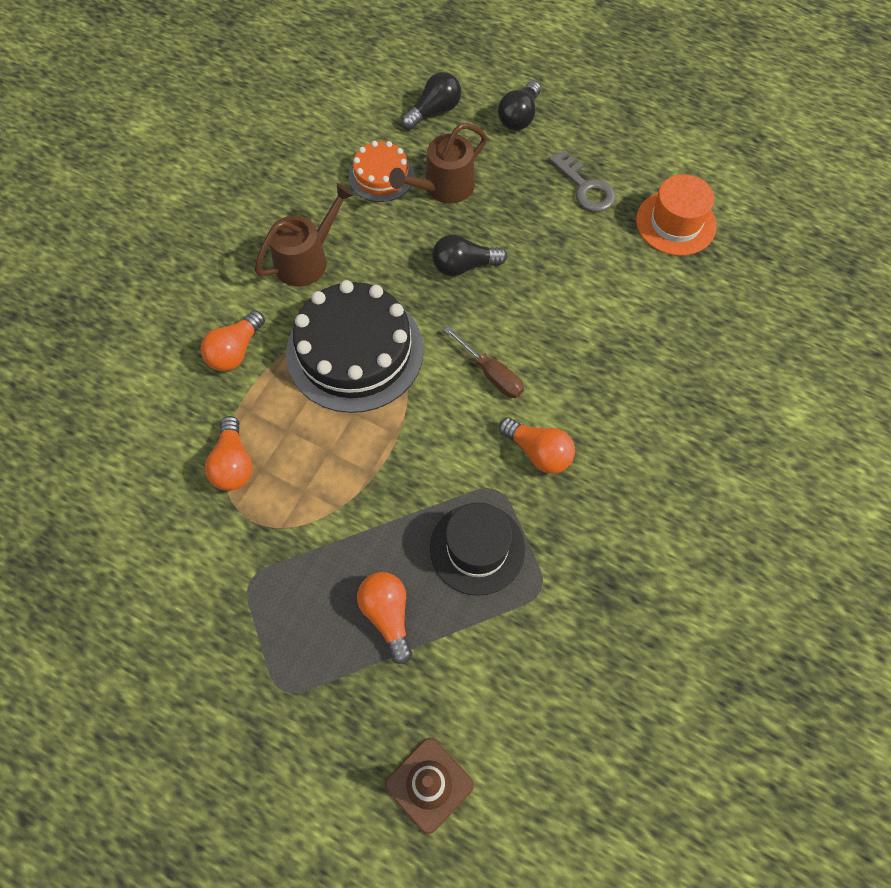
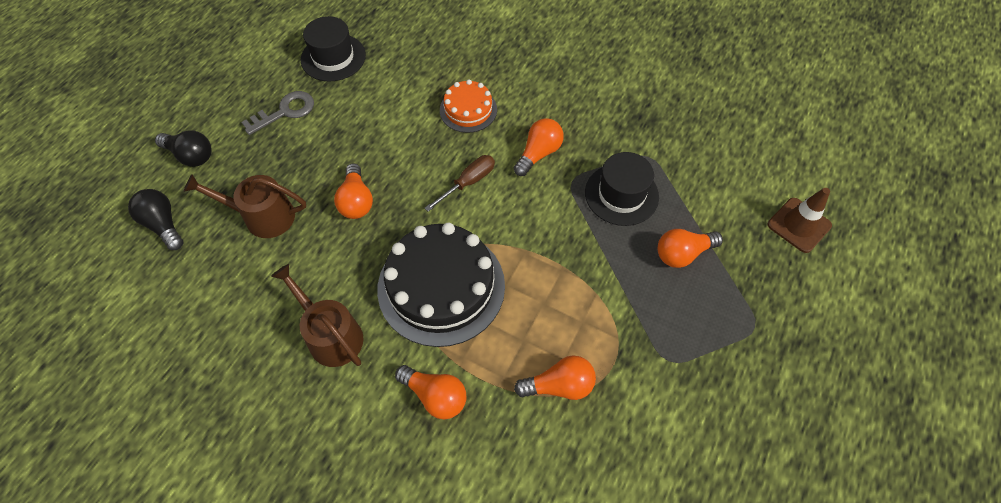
camera: 90 degrees left, 5 degrees down
orange cake [349,141,414,202] -> orange cake moved to [440,79,497,133]
brown watering can [389,123,487,204] -> brown watering can turned 135 degrees clockwise [184,174,306,238]
black light bulb [432,234,507,276] -> orange light bulb [334,163,373,219]
orange hat [636,174,716,256] -> black hat [301,16,366,82]

